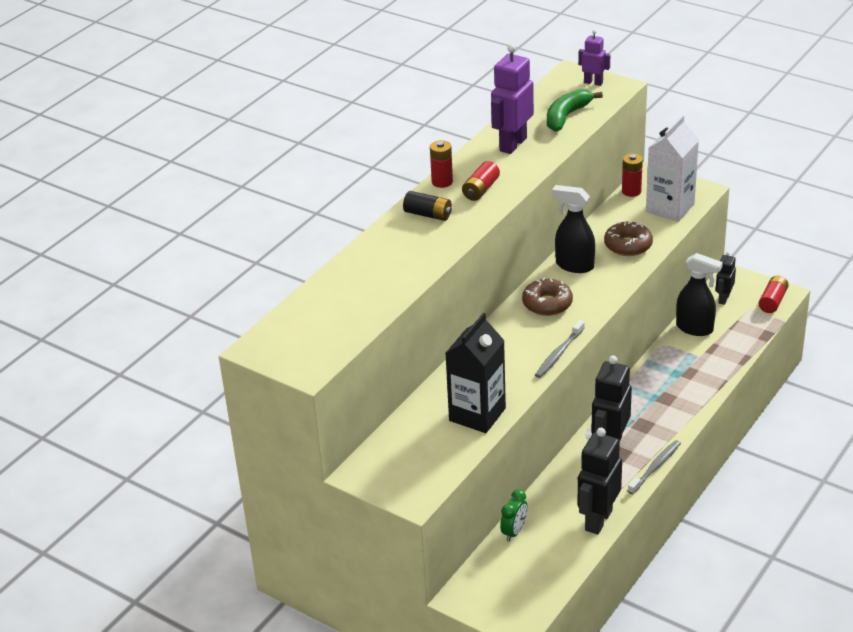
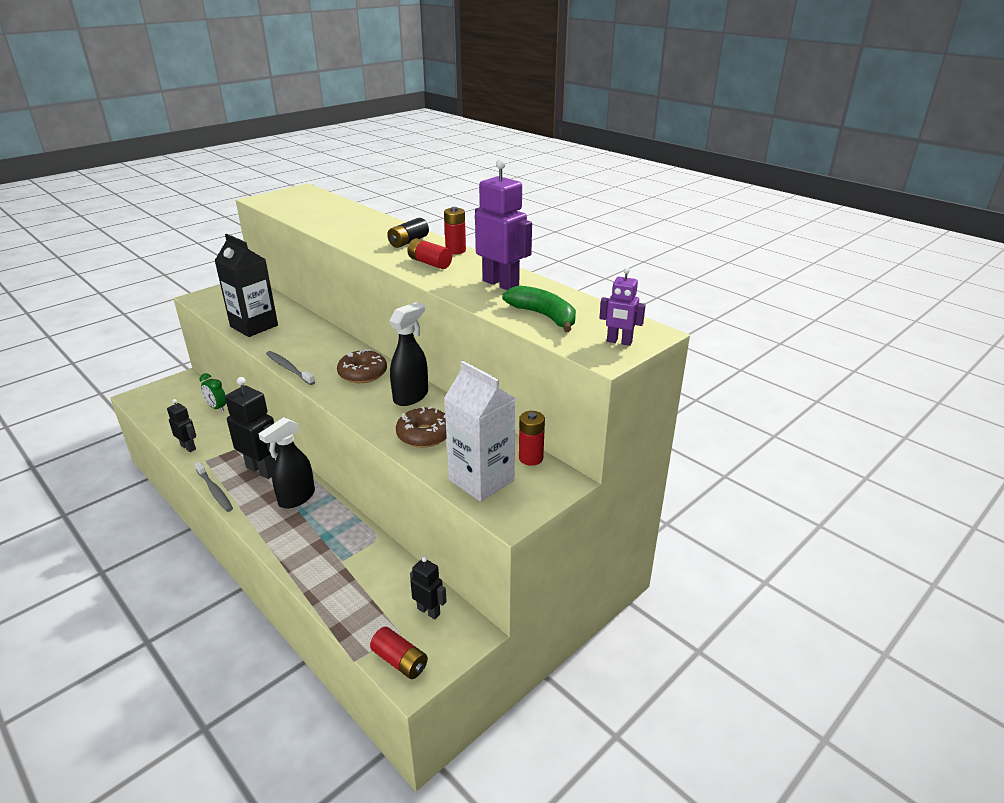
camera: 100 degrees right, 5 degrees down
black robot [577,428,622,534] -> black robot [167,399,196,452], size x0.55
purple robot [578,30,610,86] -> purple robot turned 75 degrees clockwise [599,268,646,346]
black spray bottle [676,253,723,336] -> black spray bottle moved to [259,417,315,509]

